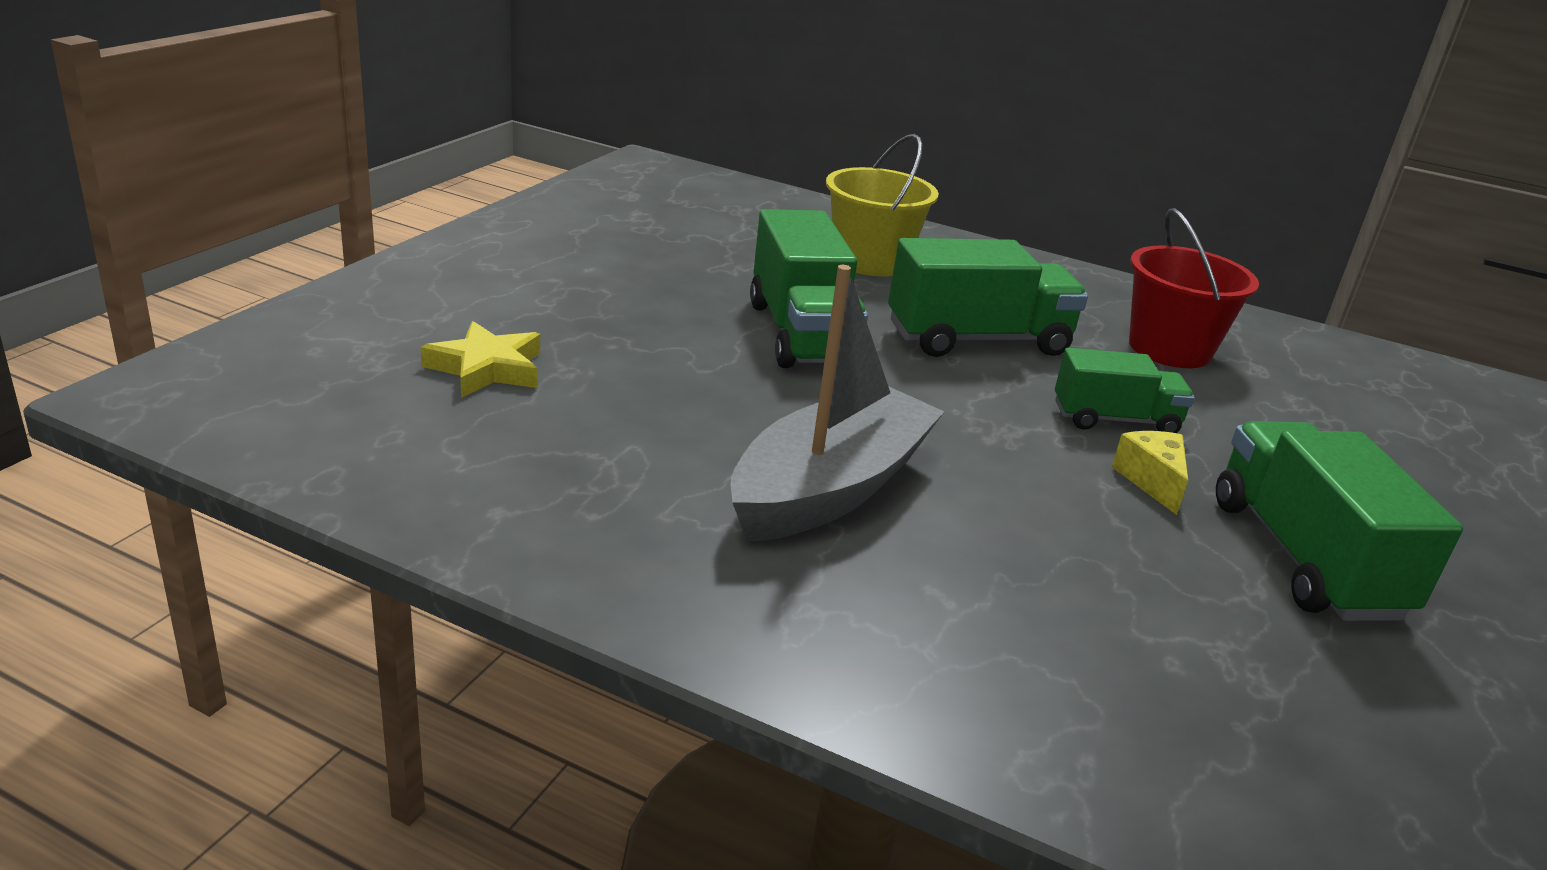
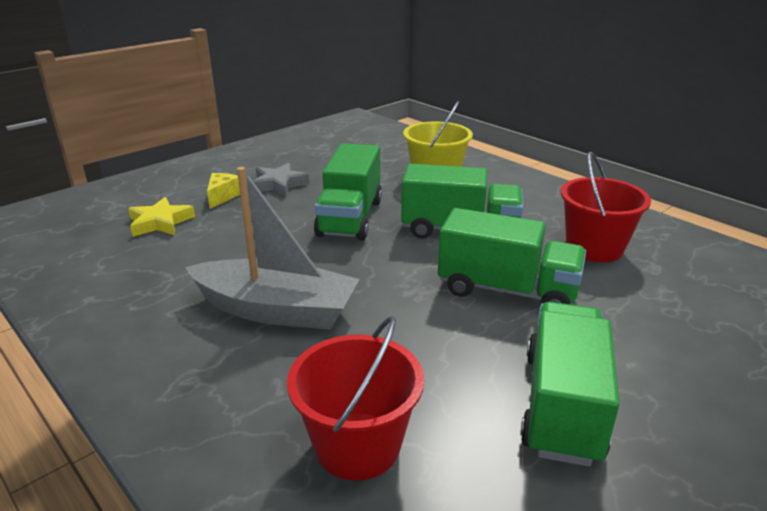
camera: 25 degrees right, 0 degrees up
grey boat [731,265,944,542] -> grey boat turned 45 degrees clockwise [185,167,360,330]
green truck [1055,348,1195,433] -> green truck [438,208,586,304], size x1.61
yellow cheese [1112,431,1188,515] -> yellow cheese moved to [207,173,240,209]
none -> grey star [253,163,309,197]
none -> red bucket [287,316,424,480]

